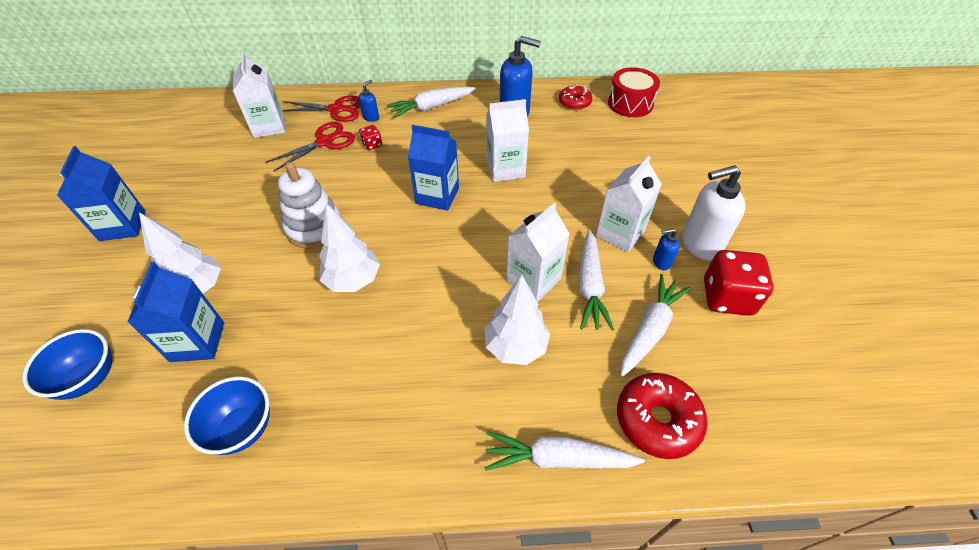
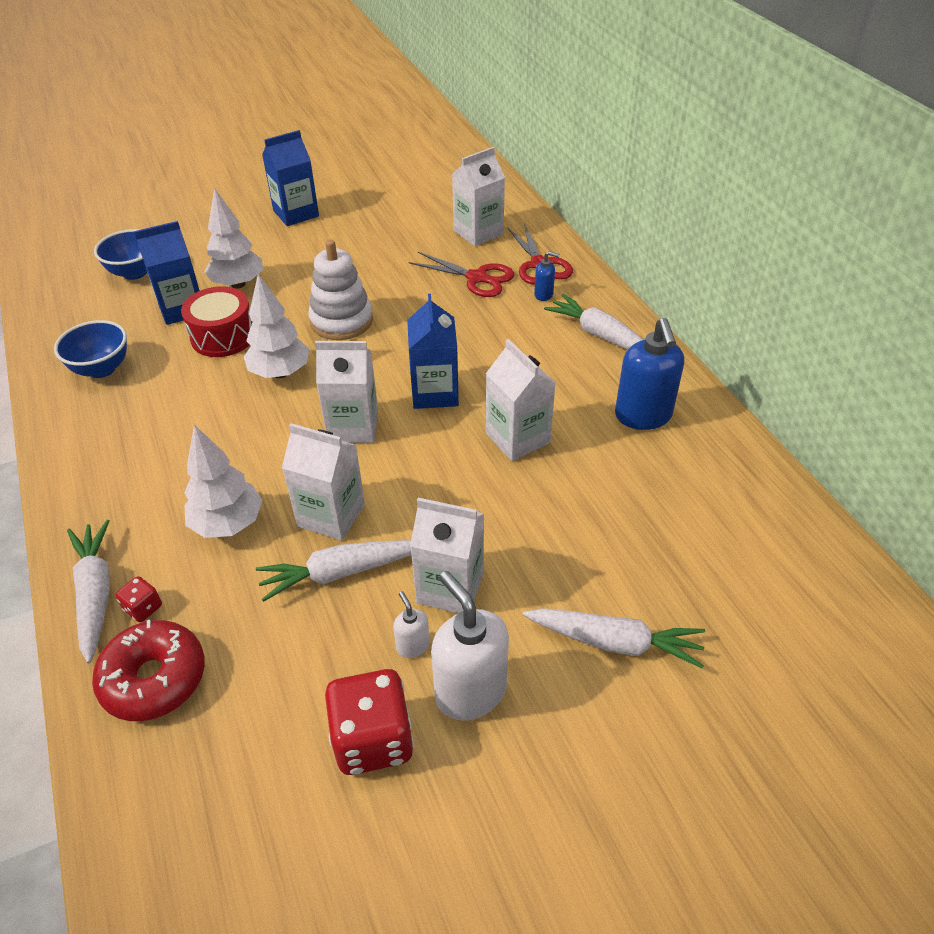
camera: 70 degrees right, 5 degrees down
red dice [359,125,382,150] -> red dice moved to [116,576,162,622]
red donut [559,84,592,110] -> none
red drum [608,67,660,117] -> red drum moved to [181,286,253,357]
white carrot [621,274,691,377] -> white carrot moved to [523,608,705,669]
blue soap dispenser [653,228,680,270] -> white soap dispenser [393,591,430,658]
none -> white carton [315,341,378,443]

